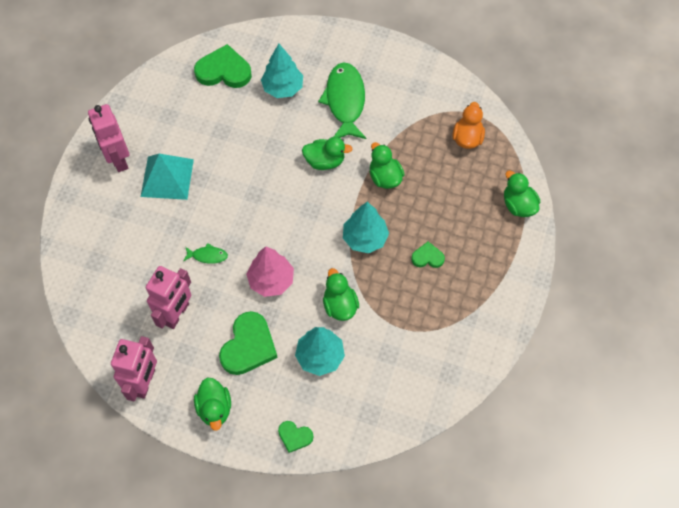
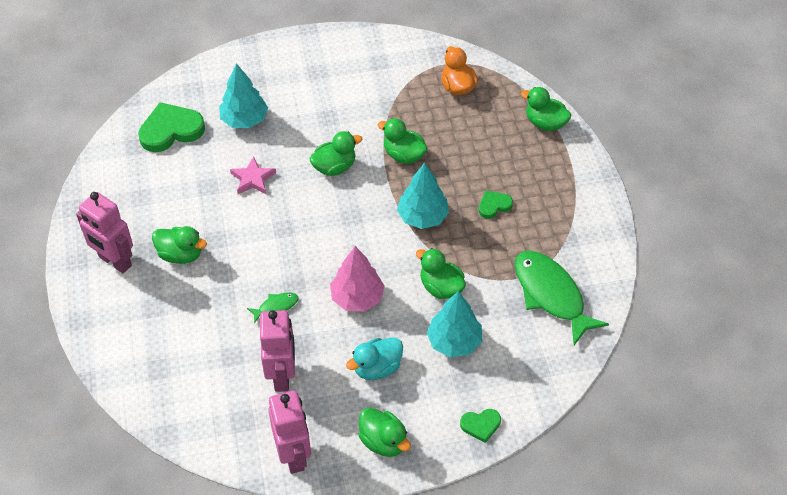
camera: 30 degrees left, 10 degrees down
turquoise pyramid [141,154,194,200] -> green duck [152,226,207,264]
green heart [219,311,278,375] -> turquoise duck [346,338,403,380]
green fish [318,62,366,139] -> green fish moved to [515,251,609,345]
none -> pink star [230,157,276,194]

